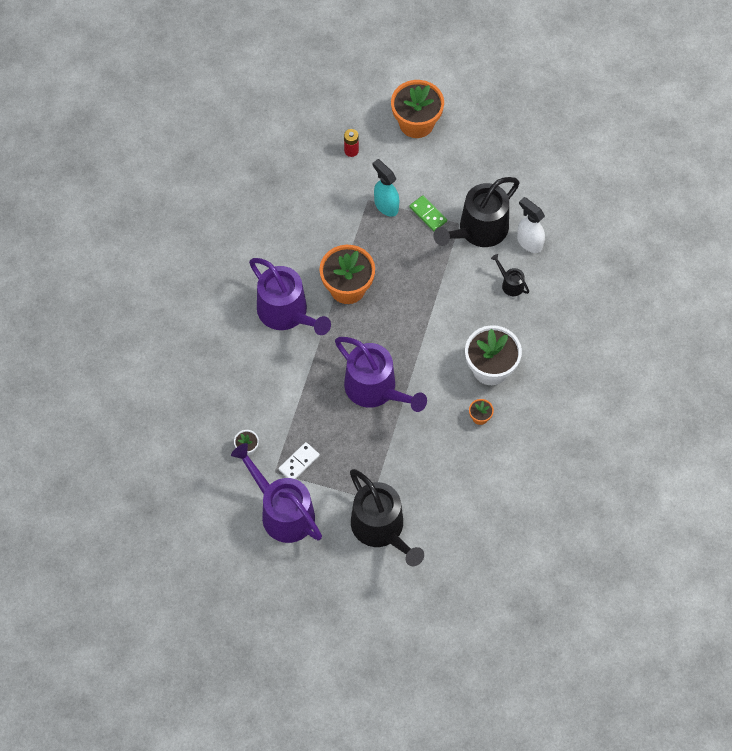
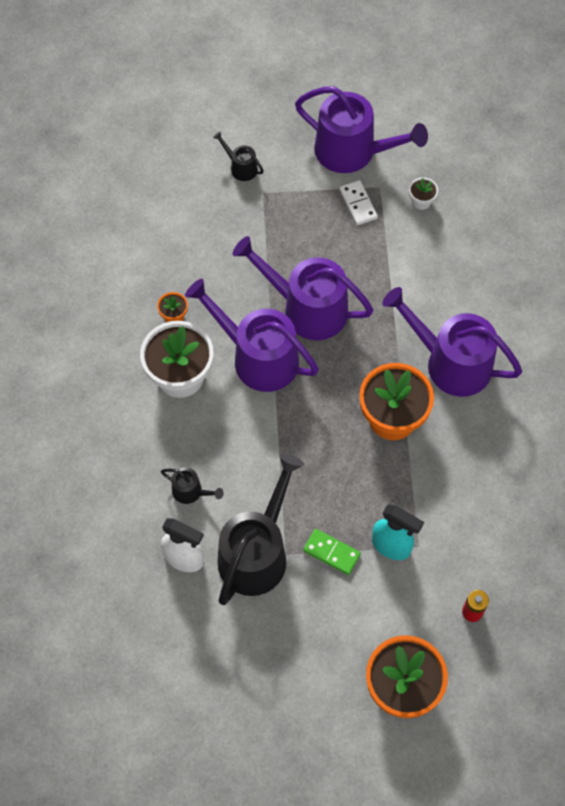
camera: 160 degrees right, 0 degrees up
white domino [278,442,320,479] -> white domino turned 45 degrees counterclockwise [339,180,378,225]
black watering can [350,469,424,566] -> black watering can [213,131,264,181], size x0.44
none -> purple watering can [185,279,319,392]

